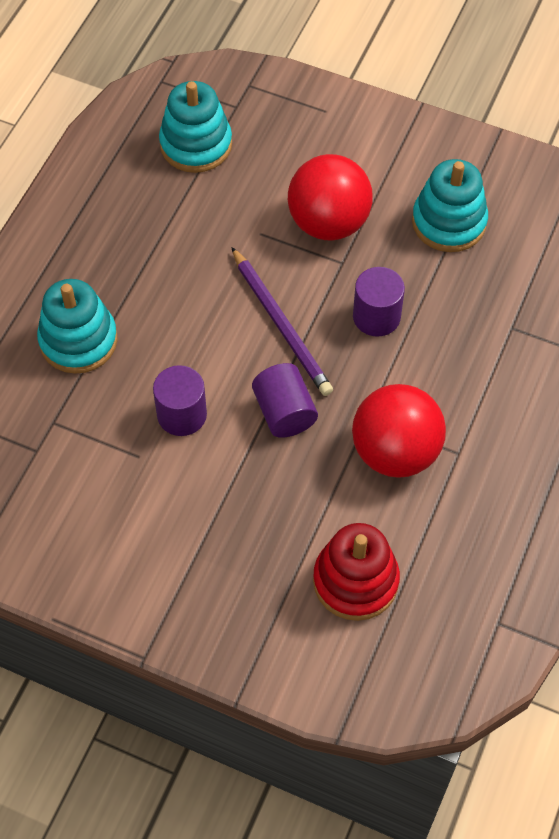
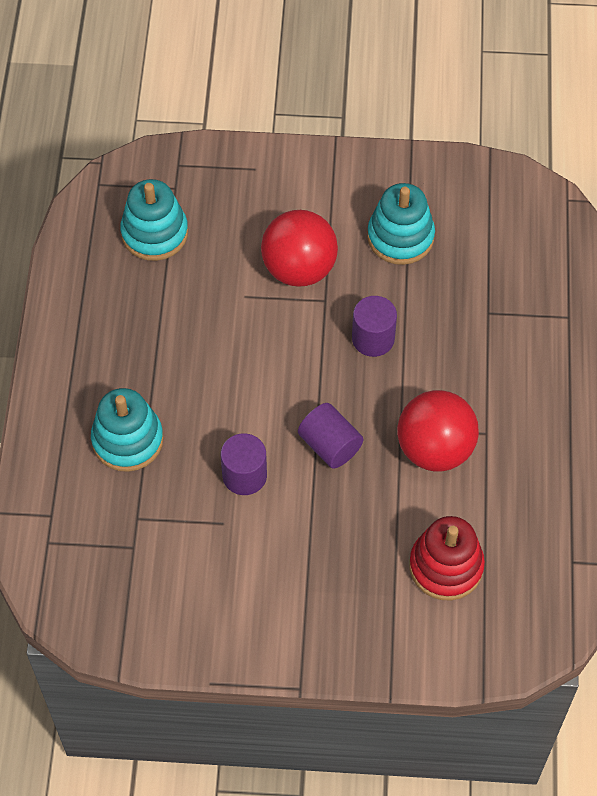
camera: 20 degrees left, 0 degrees up
purple pencil [231,247,333,396] -> none

